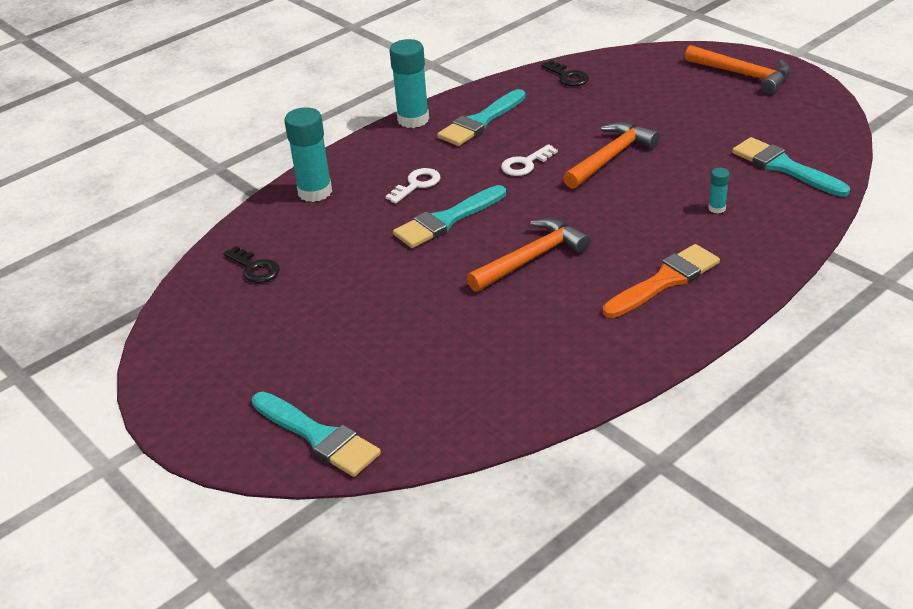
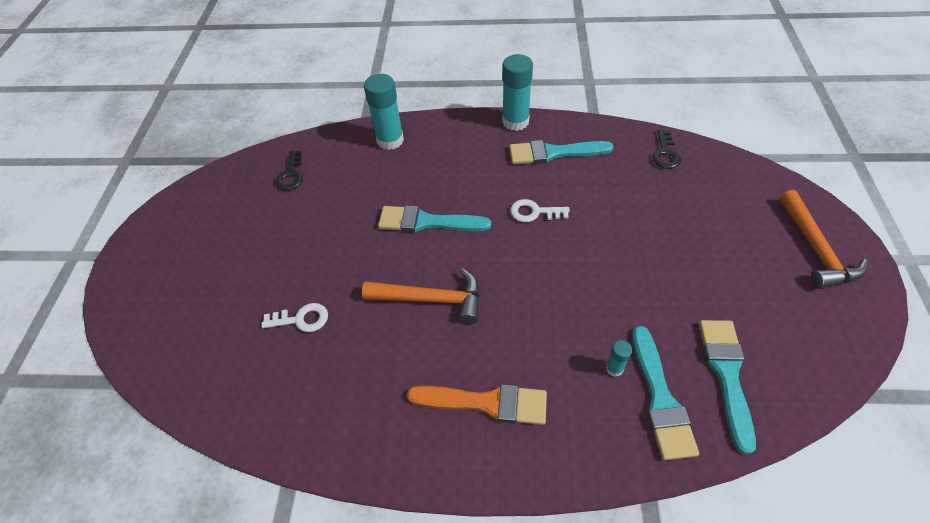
camera: 45 degrees right, 15 degrees up
turquoise brush [252,392,381,477] -> turquoise brush moved to [632,326,699,460]
white key [385,168,440,204] -> white key moved to [261,303,328,332]
orange hammer [563,122,660,189] -> none

